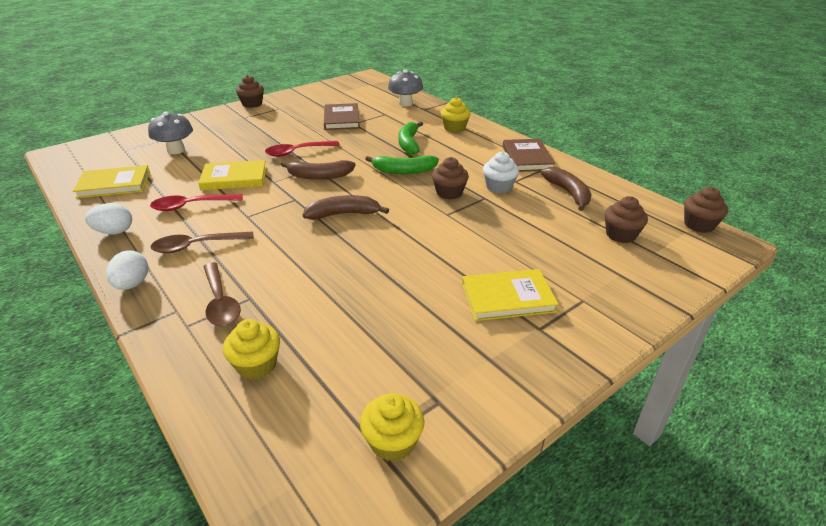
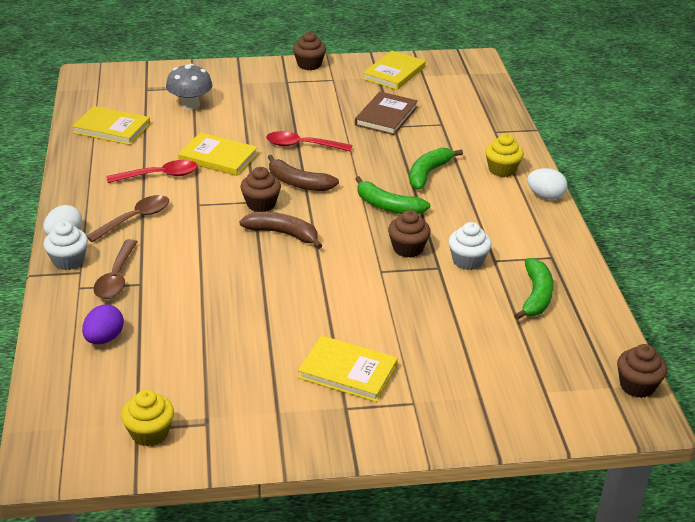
camera: 30 degrees right, 0 degrees up
white egg [85,203,132,234] -> white egg moved to [527,168,568,200]
red spoon [150,194,243,211] -> red spoon turned 150 degrees clockwise [106,160,198,183]
brown spoon [151,231,254,253] -> brown spoon turned 120 degrees clockwise [87,195,169,242]
yellow cupcake [223,319,280,380] -> purple egg [82,304,124,344]
grey mushroom [388,69,423,107] -> none
brown book [503,139,555,172] -> none
brown banana [541,167,592,211] -> green banana [514,258,554,320]
brown cupcake [605,196,648,243] -> brown cupcake moved to [241,167,281,212]
none -> white cupcake [43,222,88,270]
none -> yellow book [363,51,426,90]

